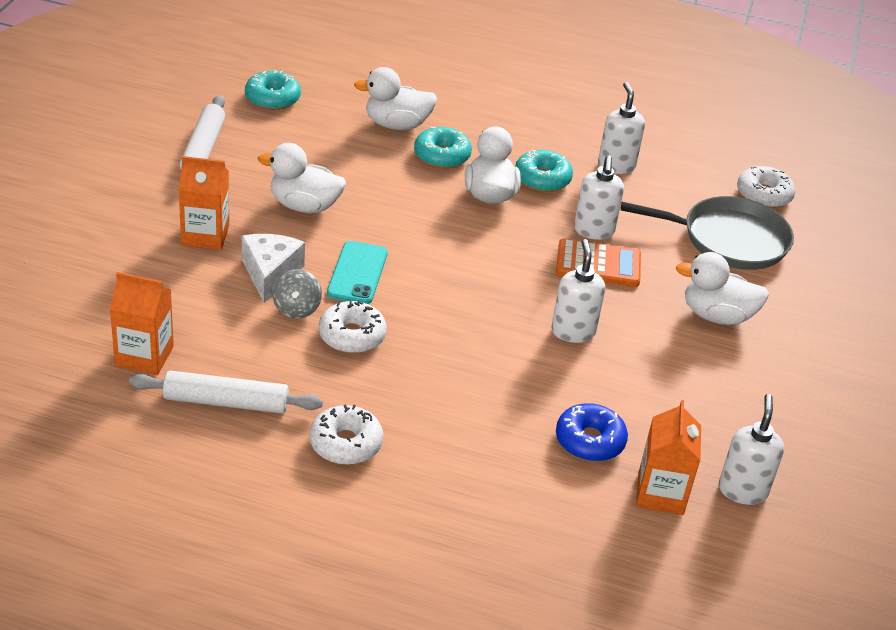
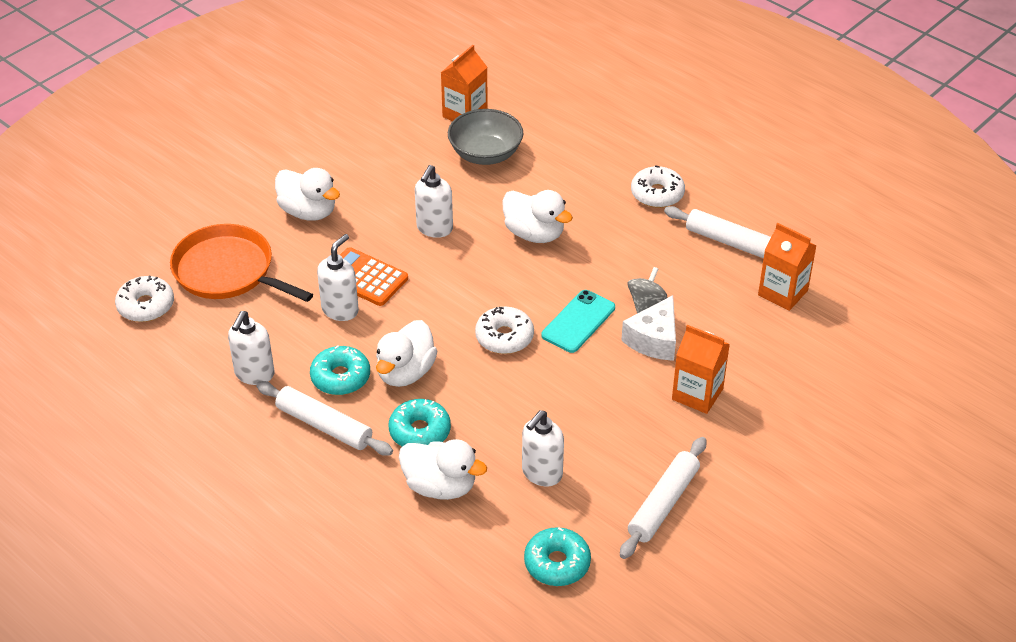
camera: 150 degrees left, 5 degrees up
white duck [258,143,346,213] -> white duck moved to [502,190,573,243]
white donut [319,301,387,353] -> white donut moved to [475,307,534,354]
blue donut [556,403,628,461] -> grey bowl [448,109,523,165]
grey pan [621,196,794,270] -> orange pan [170,224,313,302]
white soap dispenser [719,394,784,505] -> white soap dispenser moved to [522,410,564,486]
none -> white rolling pin [256,381,393,456]

